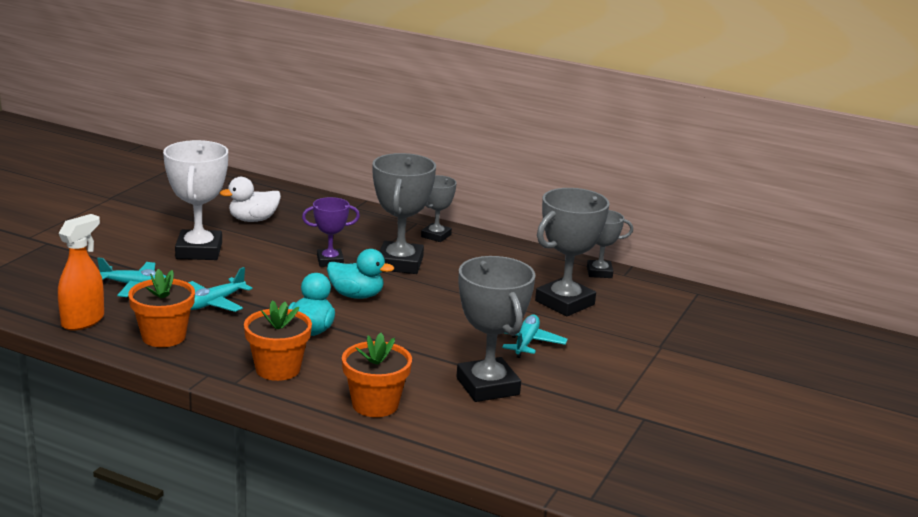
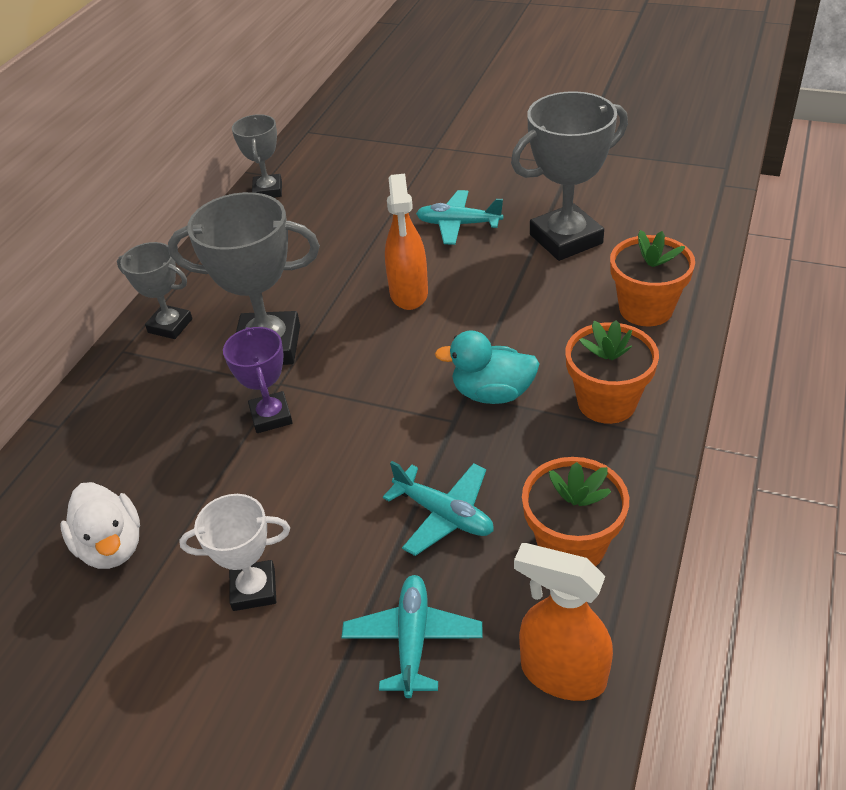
camera: 90 degrees left, 20 degrees up
white trophy [163,140,228,260] -> white trophy [179,494,290,611], size x0.58
turquoise duck [327,249,394,299] -> none
grey trophy [535,188,610,316] -> none
none -> orange spray bottle [385,173,428,310]

